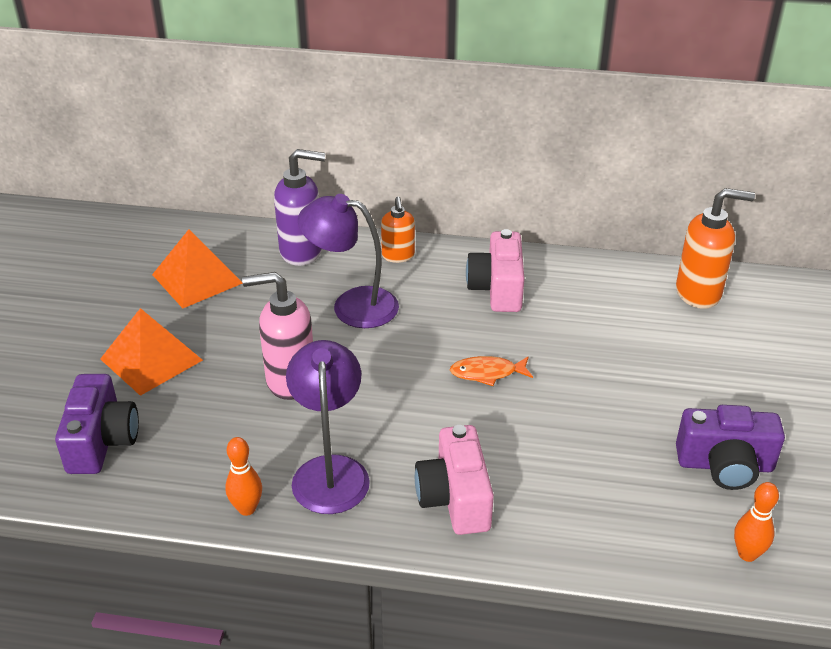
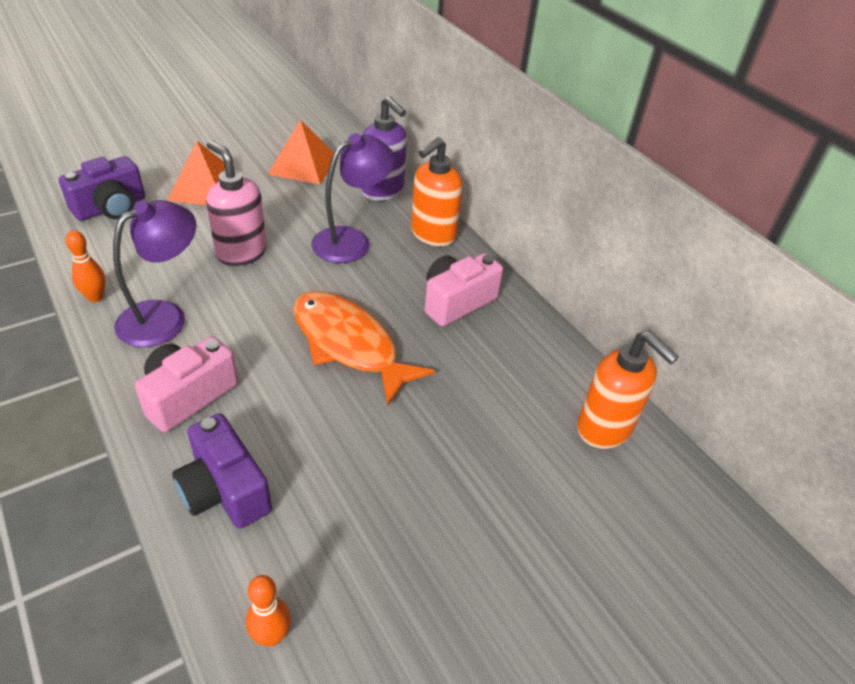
camera: 45 degrees right, 5 degrees up
purple lamp [298,194,399,328] -> purple lamp turned 75 degrees clockwise [311,133,395,263]
orange soap dispenser [381,197,415,263] -> orange soap dispenser [411,137,462,246], size x1.63
orange fish [450,356,533,386] -> orange fish [293,291,435,405], size x2.12
purple camera [676,405,785,490] -> purple camera moved to [172,413,272,529]

